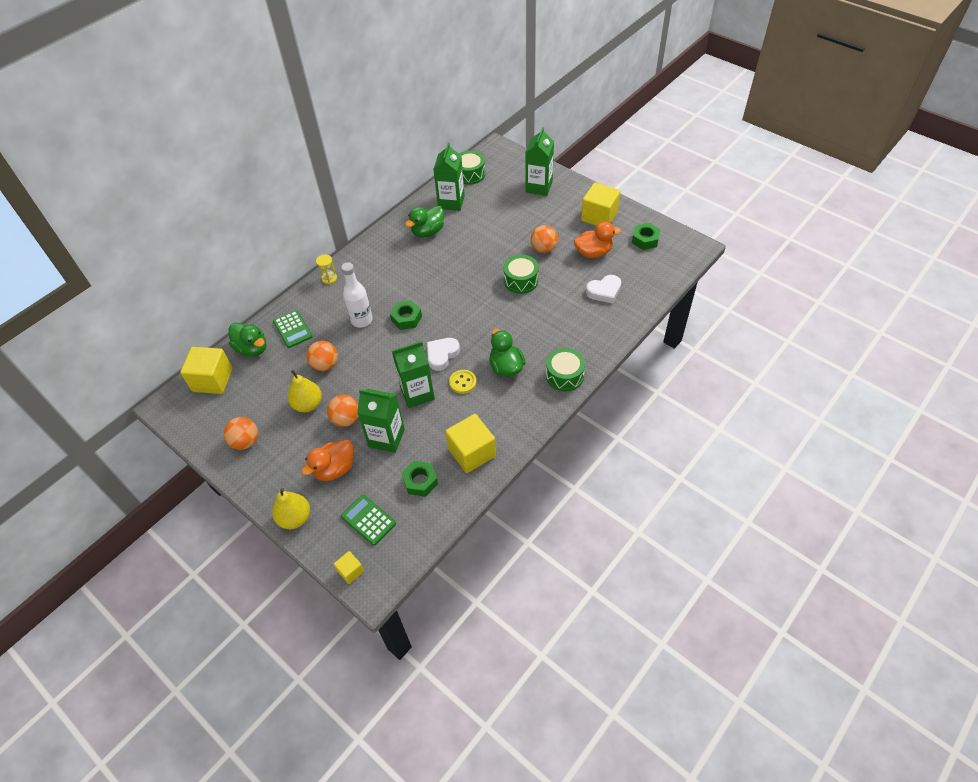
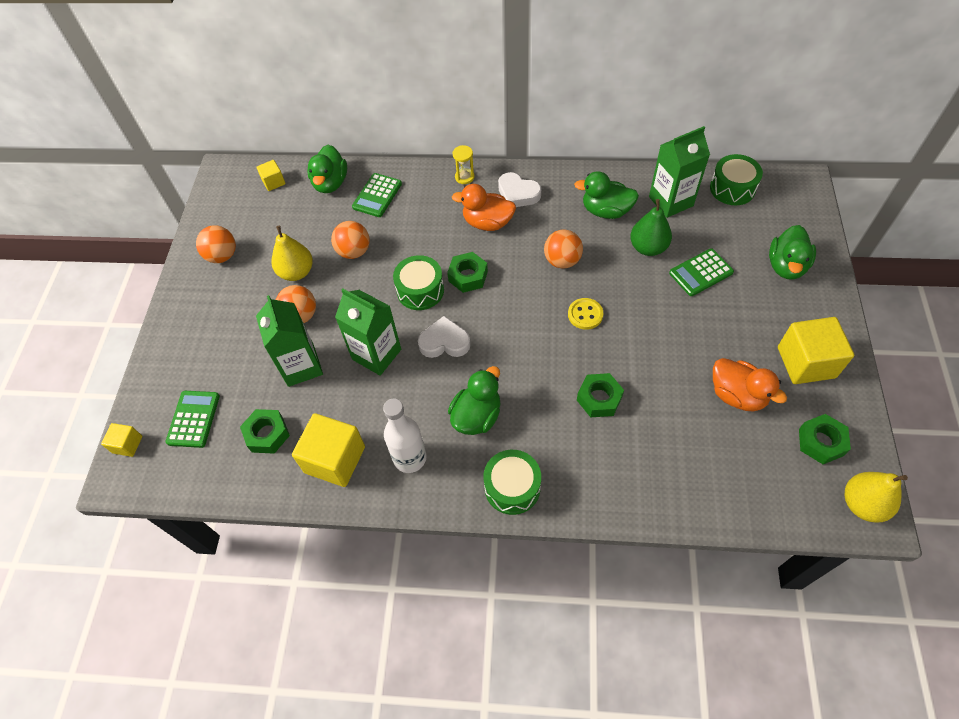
camera: 55 degrees right, 5 degrees up
yellow cube [180,347,233,394] -> yellow cube [257,160,286,191], size x0.51
yellow pear [272,488,310,529] -> yellow pear moved to [845,472,908,523]
orange duck [301,439,354,481] -> orange duck moved to [452,184,516,231]
white bottle [341,262,373,328] -> white bottle moved to [383,399,426,473]
yellow button [449,370,476,394] -> yellow button moved to [568,298,603,330]
green drum [503,255,539,294] -> green drum moved to [393,255,444,310]
green carton [525,127,554,196] -> green duck [769,225,816,280]
orange ball [531,225,558,253] -> orange ball moved to [544,229,583,269]
white heart [586,275,621,303] -> white heart moved to [498,172,541,207]
none -> green nut [577,373,624,417]
none -> green pear [630,199,672,256]
none -> green calculator [669,248,734,296]

